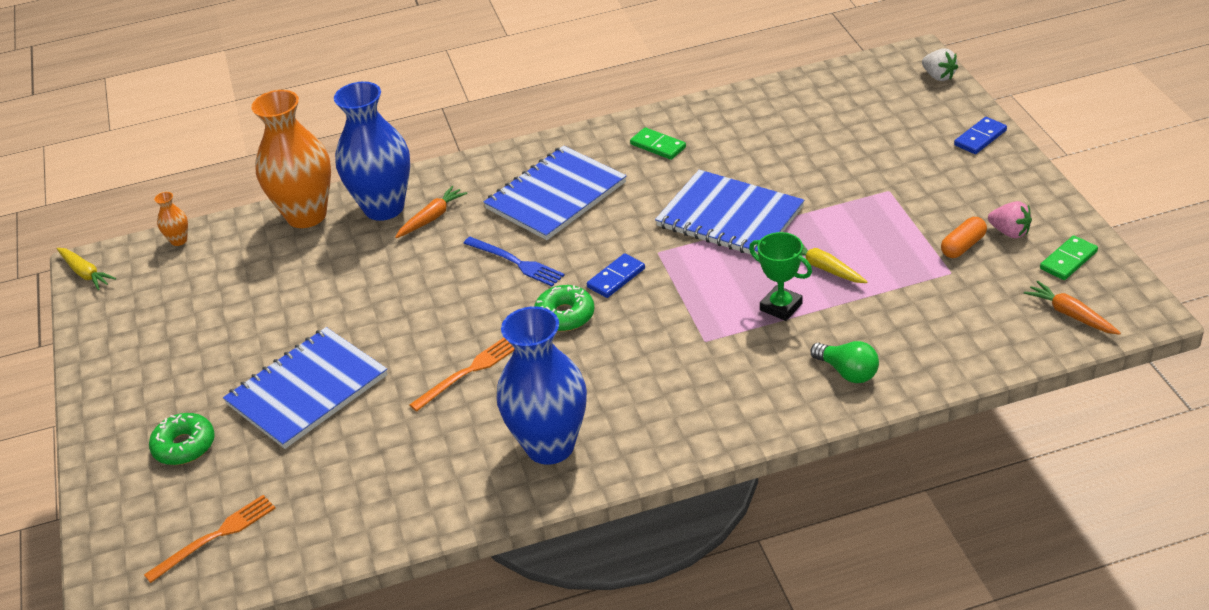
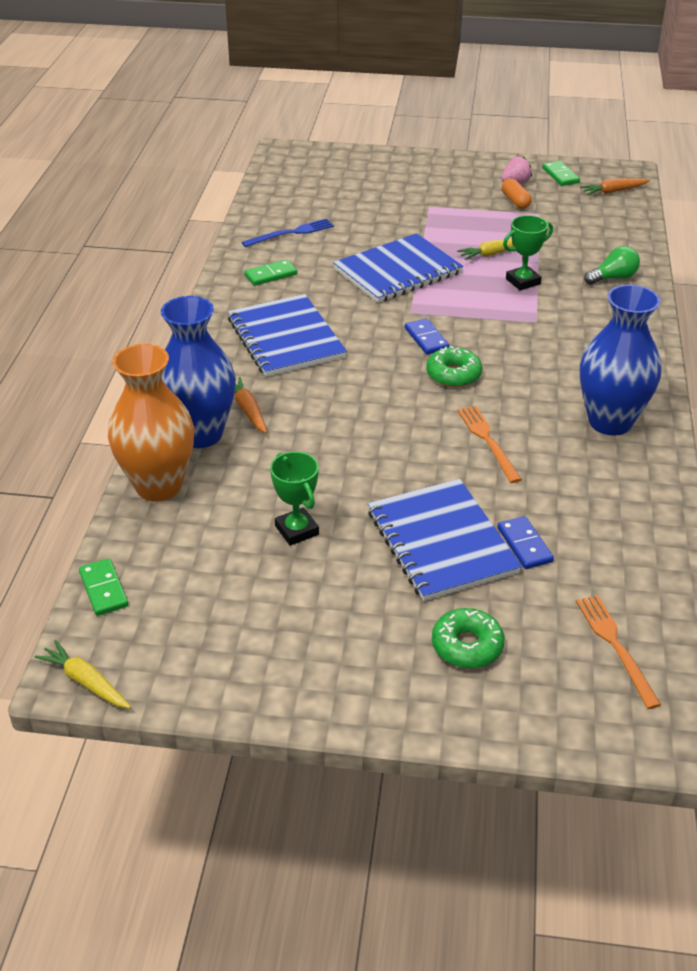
camera: 70 degrees left, 0 degrees up
yellow carrot [57,248,116,290] -> yellow carrot turned 120 degrees counterclockwise [35,640,131,709]
orange vase [154,192,188,246] -> green domino [79,558,128,616]
blue fork [463,237,565,286] -> blue fork moved to [242,218,334,247]
white strawberry [922,48,958,81] -> none
blue domino [954,117,1007,154] -> blue domino moved to [498,516,554,569]
none -> green trophy [270,452,319,546]

